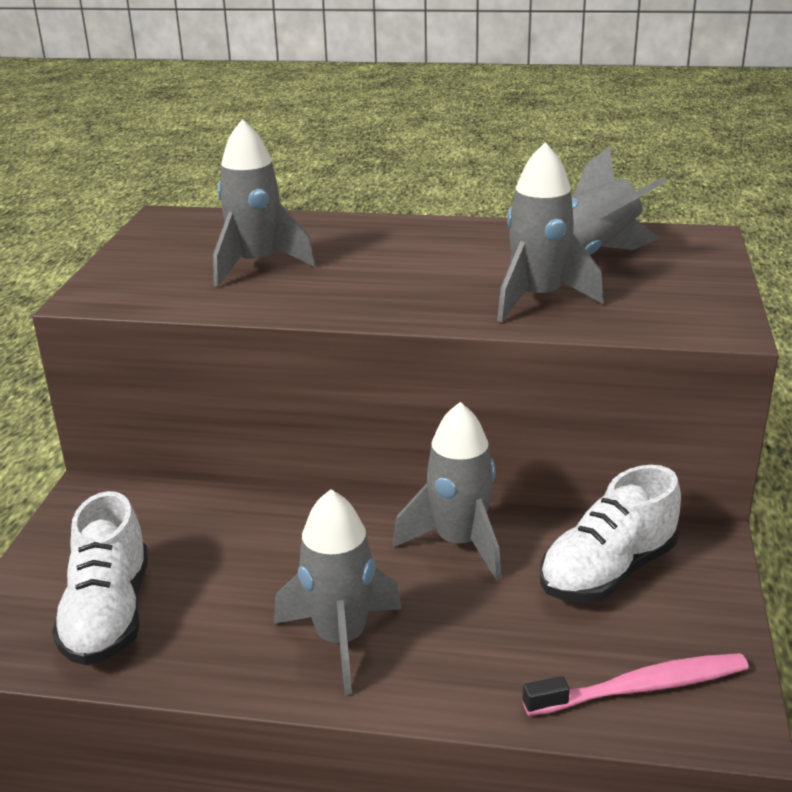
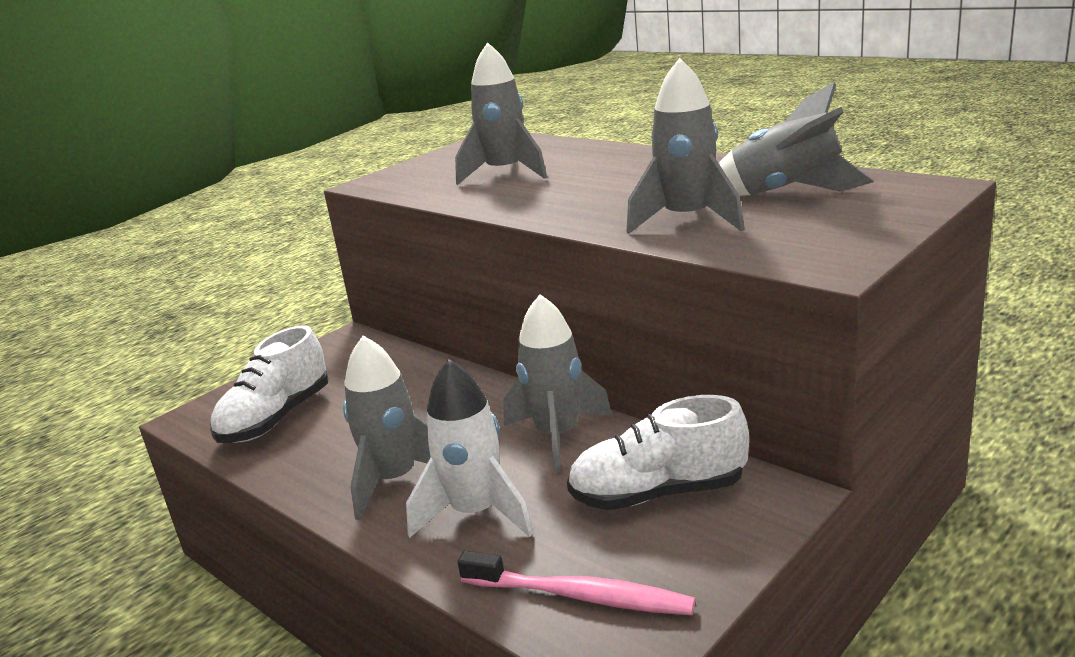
camera: 35 degrees right, 5 degrees down
none -> white rocket [406,359,534,538]

